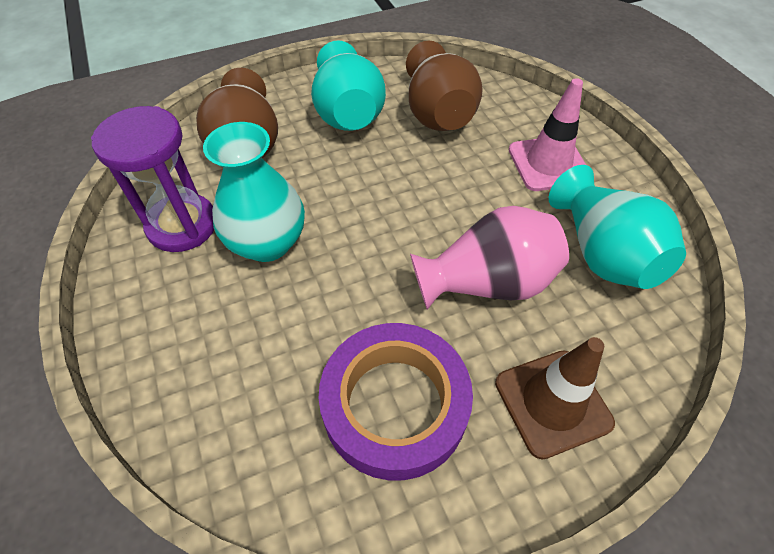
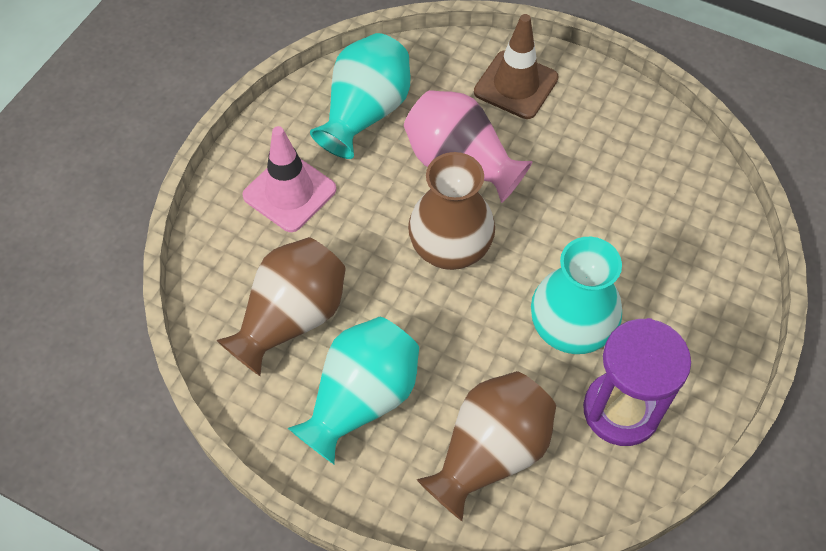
camera: 130 degrees left, 5 degrees up
purple tape [319,323,473,481] -> none
none -> brown vase [408,152,495,270]

